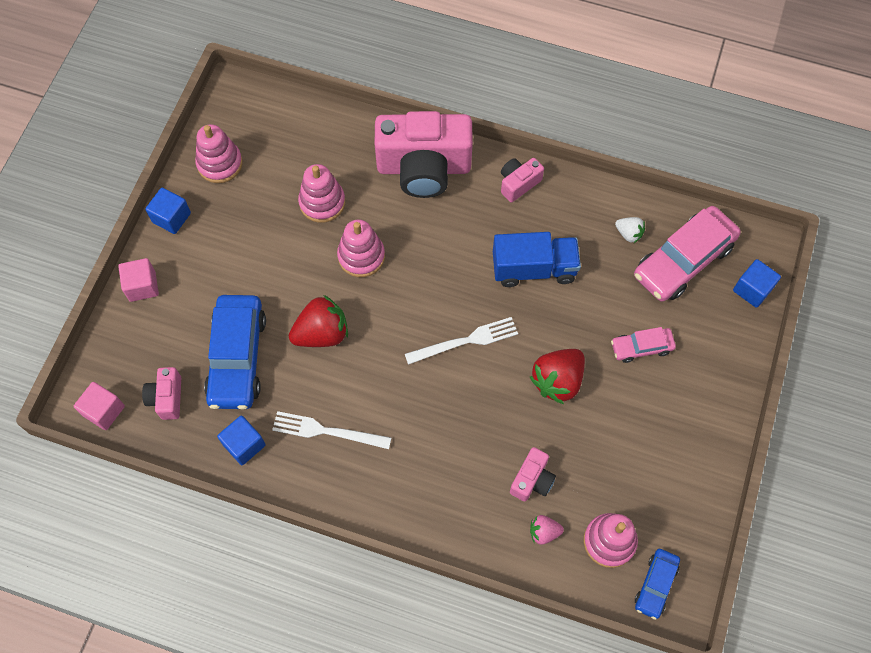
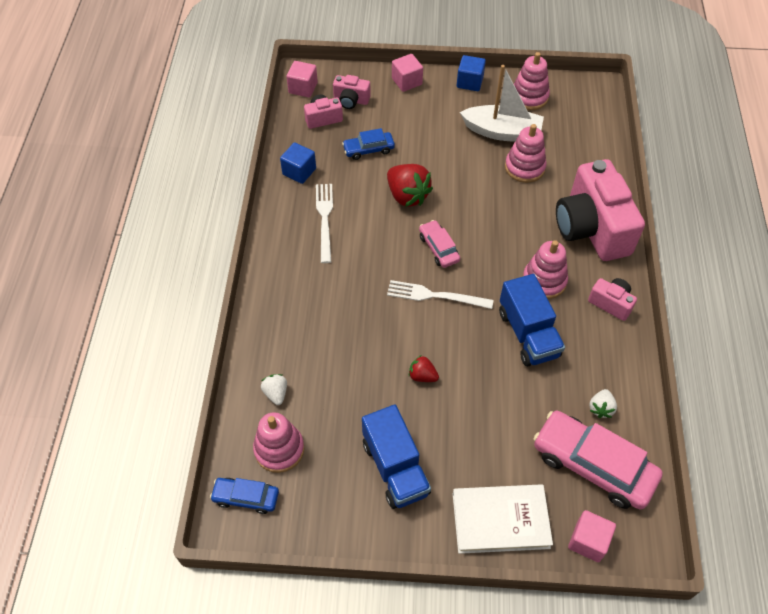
camera: 75 degrees right, 10 degrees down
blue car [204,295,266,410] -> blue car [342,128,395,160], size x0.52
pink stacking toy [337,219,385,277] -> pink stacking toy moved to [523,240,568,299]
white fork [405,317,518,365] -> white fork turned 135 degrees clockwise [387,280,494,309]
pink camera [510,447,556,501] -> pink camera moved to [333,75,371,109]
red strawberry [530,349,585,404] -> red strawberry [409,355,439,382], size x0.53
pink strawberry [530,515,564,544] -> white strawberry [261,374,287,405]
pink car [611,327,676,363] -> pink car moved to [419,220,460,268]
blue cube [733,259,781,308] -> pink cube [568,510,616,562]
none -> blue truck [362,404,431,509]
none -> white book [453,484,553,554]
none -> white boat [460,65,544,142]

